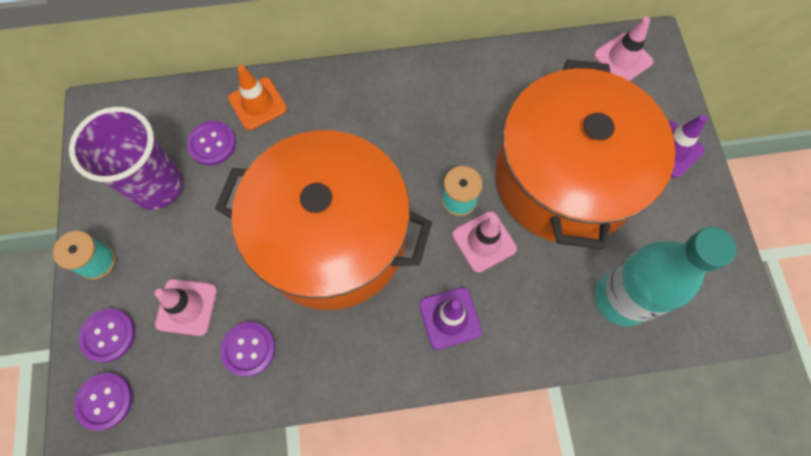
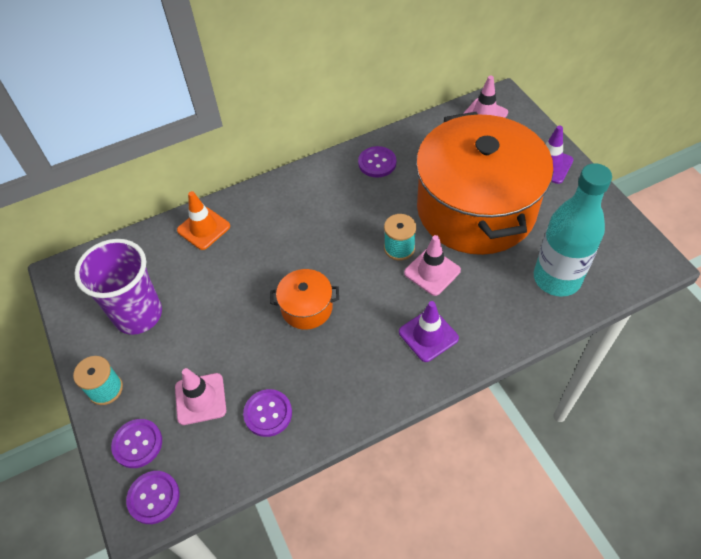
camera: 15 degrees left, 15 degrees down
purple button [187,121,236,165] -> purple button moved to [358,146,396,178]
orange pot [215,130,432,310] -> orange pot [270,269,339,330], size x0.40

